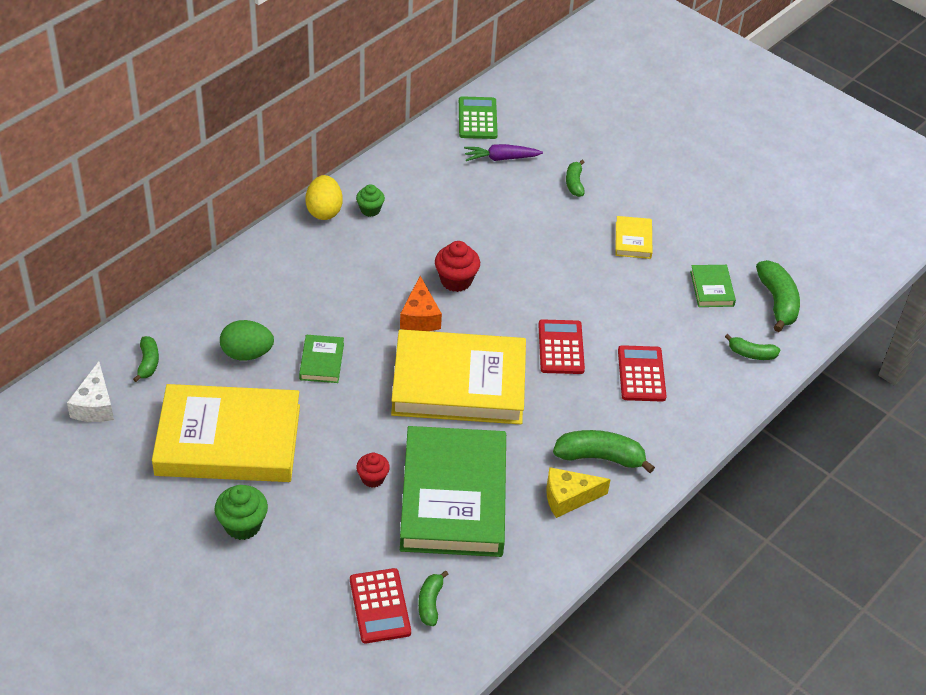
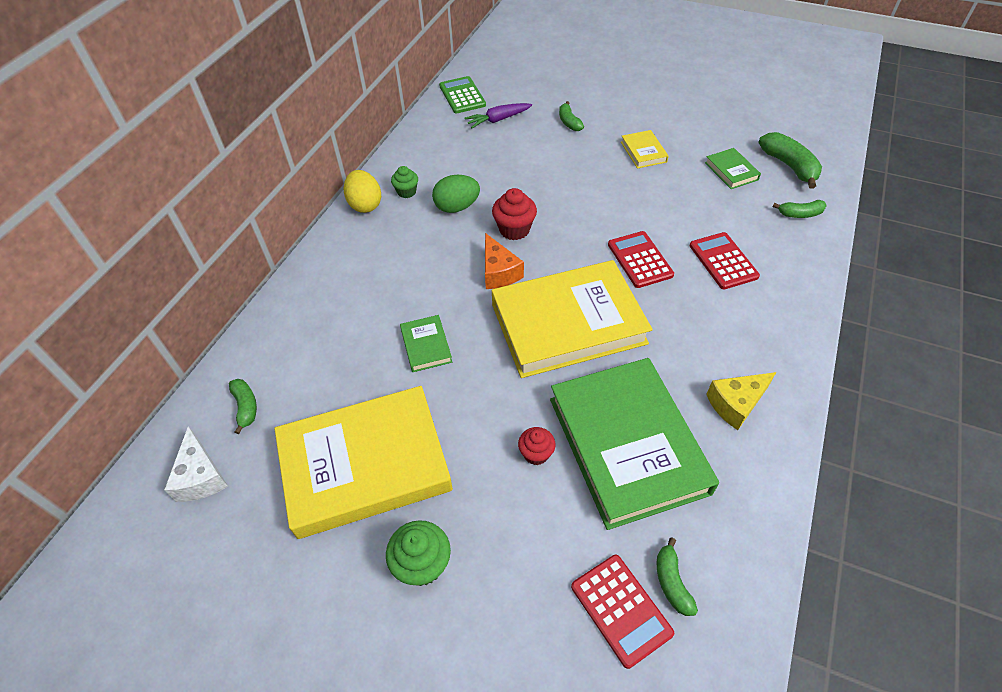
camera: 15 degrees left, 5 degrees up
green egg [220,320,274,360] -> green egg moved to [432,175,480,213]
green banana [553,430,655,473] -> none

